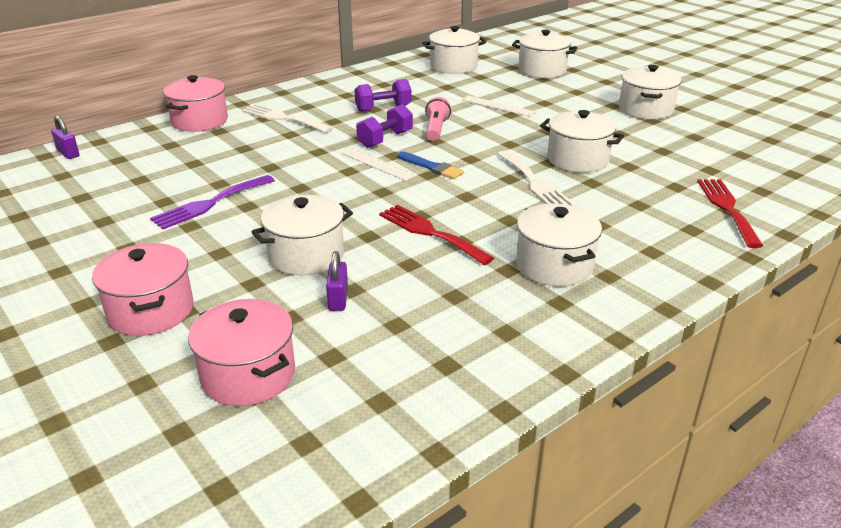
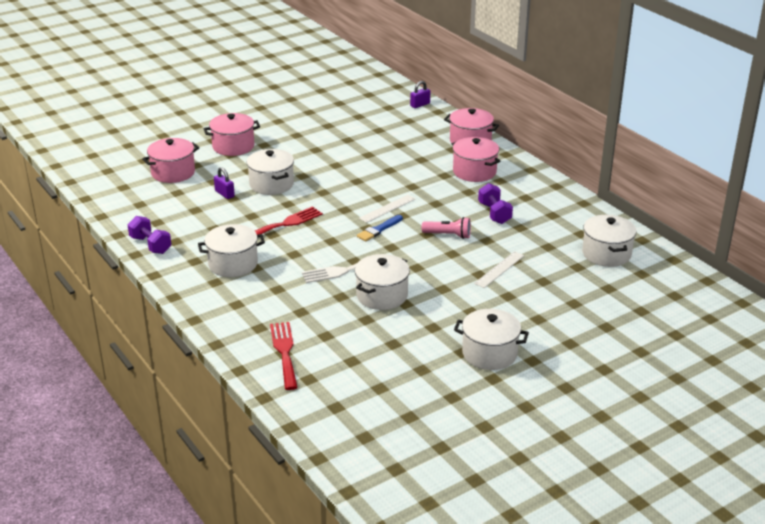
camera: 95 degrees right, 0 degrees up
purple fork [150,175,275,229] -> none
white fork [242,104,333,133] -> pink pot [452,137,500,182]
purple padlock [326,251,348,311] -> purple padlock turned 45 degrees clockwise [214,167,235,199]
purple dumbbell [356,104,413,148] -> purple dumbbell moved to [128,216,171,254]
white pot [512,30,578,78] -> none
red fork [697,179,763,248] -> red fork turned 105 degrees counterclockwise [270,322,298,390]

